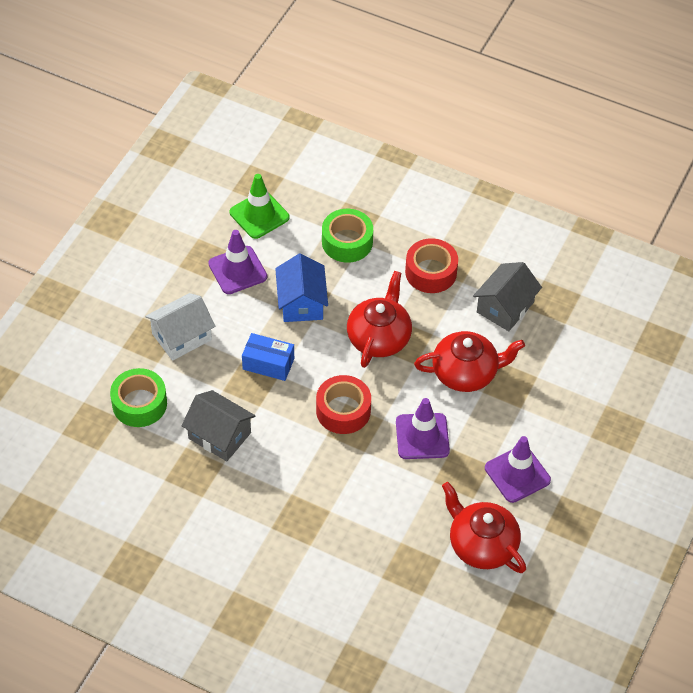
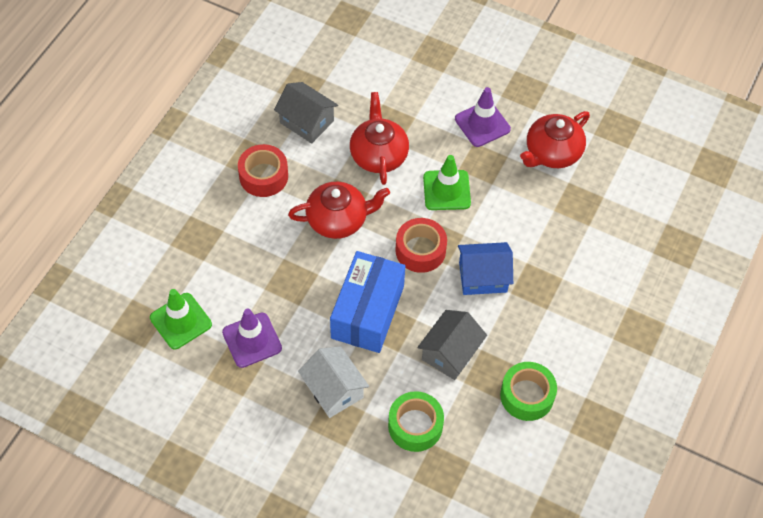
camera: 90 degrees left, 5 degrees up
blue box [242,333,294,381] -> blue box [330,251,405,353], size x1.83
blue house [275,254,328,322] -> blue house moved to [458,242,513,295]
green tape [322,209,373,262] -> green tape moved to [500,362,557,421]
red teapot [347,271,412,368] -> red teapot turned 150 degrees clockwise [288,182,390,239]
purple traffic cone [396,398,450,459] -> green traffic cone [423,155,471,210]

